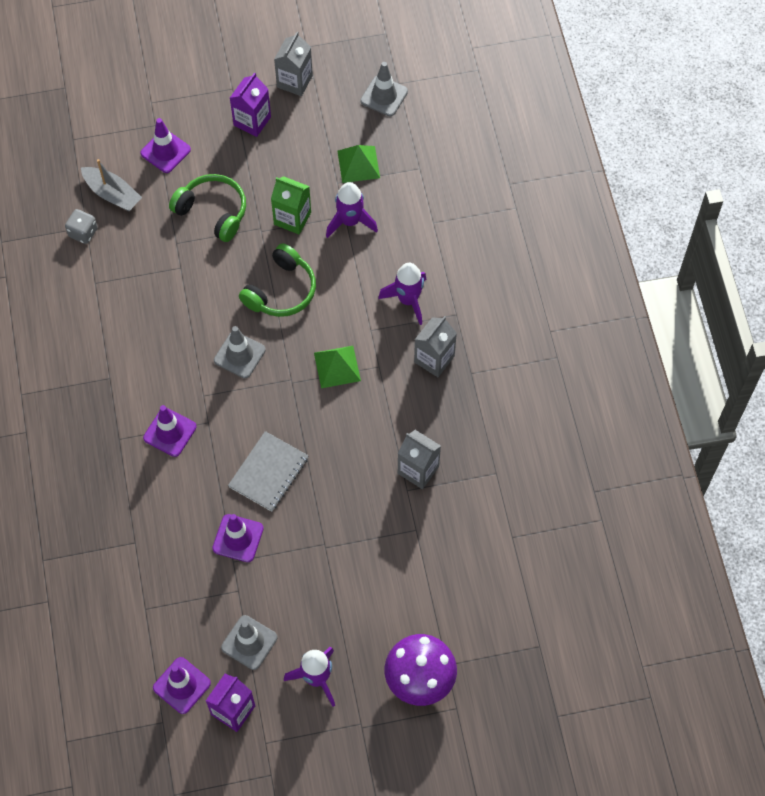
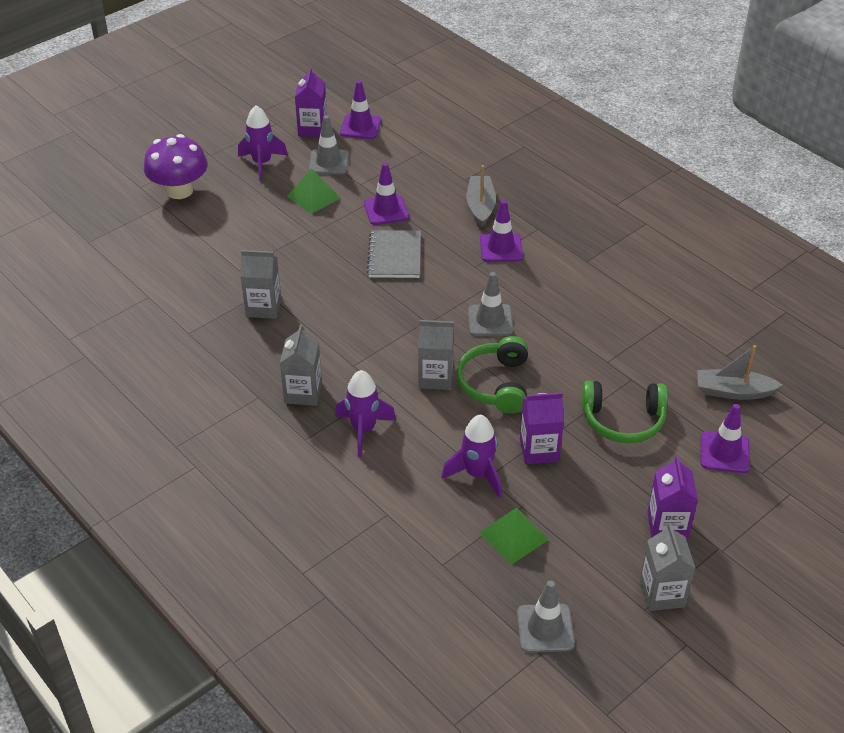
camera: 150 degrees right, 20 degrees down
grey dice [65,209,98,244] -> none
green carton [271,176,311,234] -> purple carton [520,392,564,465]
green pyramid [314,346,361,388] -> green pyramid moved to [287,168,340,214]
none -> grey carton [418,320,454,390]
none -> grey boat [466,165,496,227]

